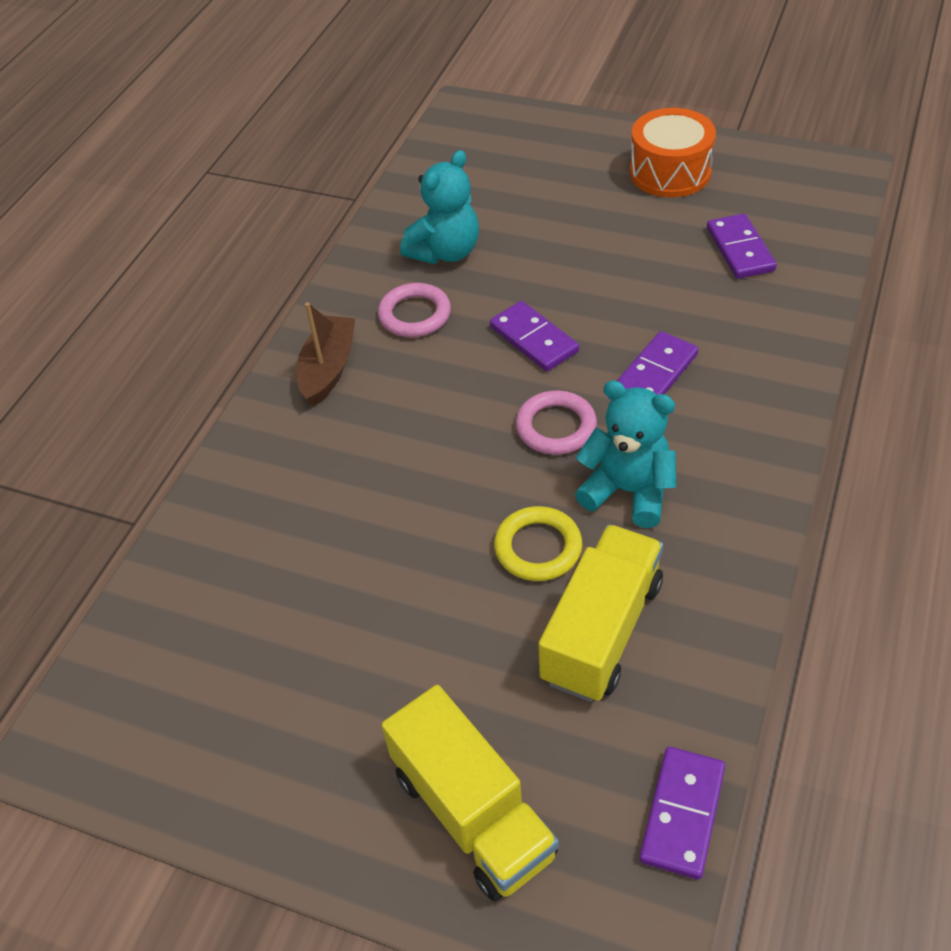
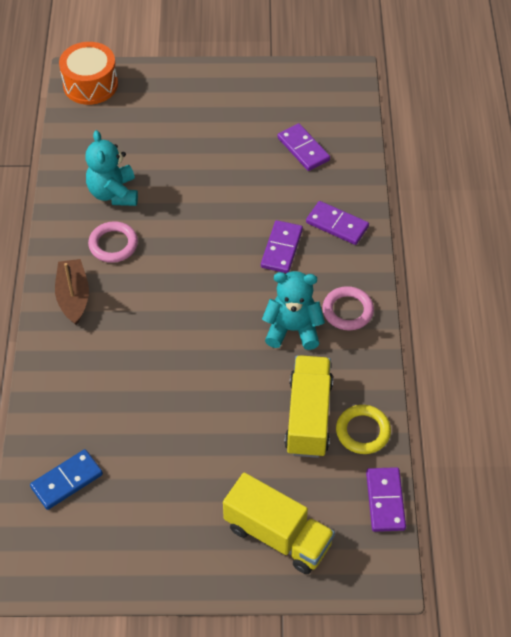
camera: 25 degrees left, 5 degrees up
turquoise teddy bear [400,150,479,264] -> turquoise teddy bear turned 150 degrees clockwise [85,130,138,206]
purple domino [490,301,579,371] -> purple domino moved to [306,201,369,245]
yellow ring [494,506,582,581] -> yellow ring moved to [336,405,391,454]
pink ring [516,391,597,455] -> pink ring moved to [322,286,374,330]
orange drum [630,108,716,198] -> orange drum moved to [59,42,118,105]
none -> blue domino [30,449,103,510]

